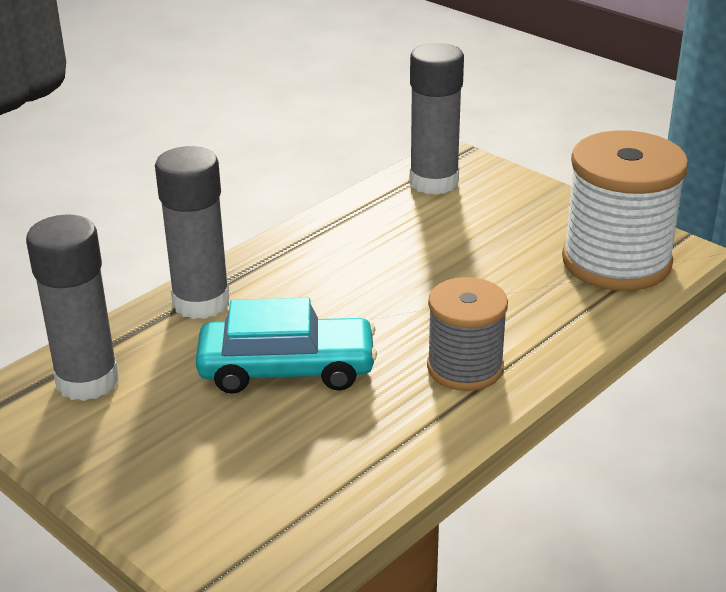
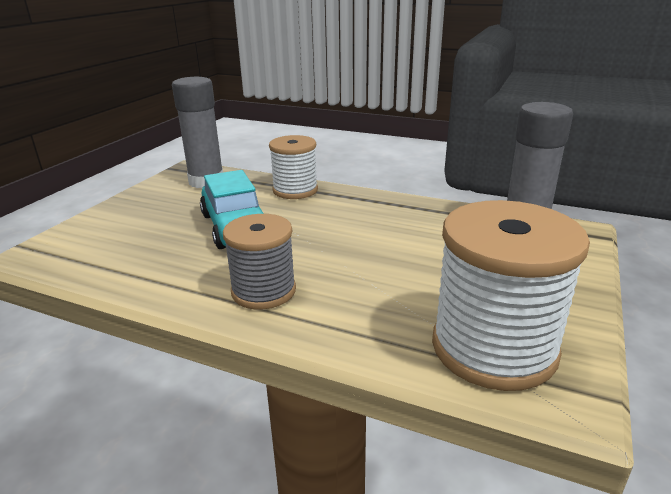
camera: 70 degrees right, 5 degrees down
grey glue stick [155,146,230,319] -> white spool [269,135,318,199]

